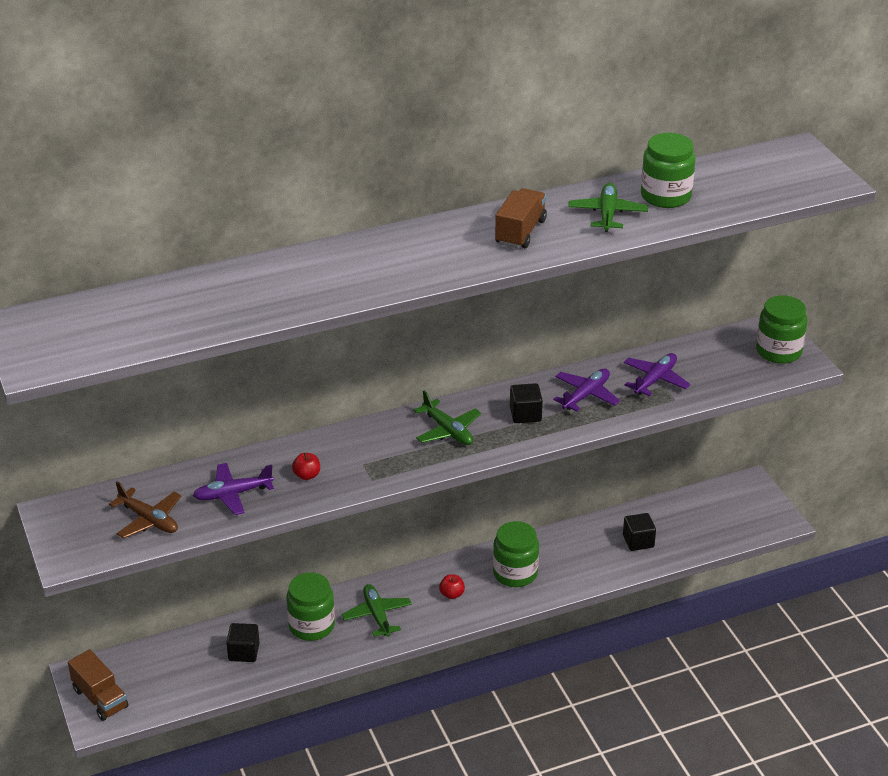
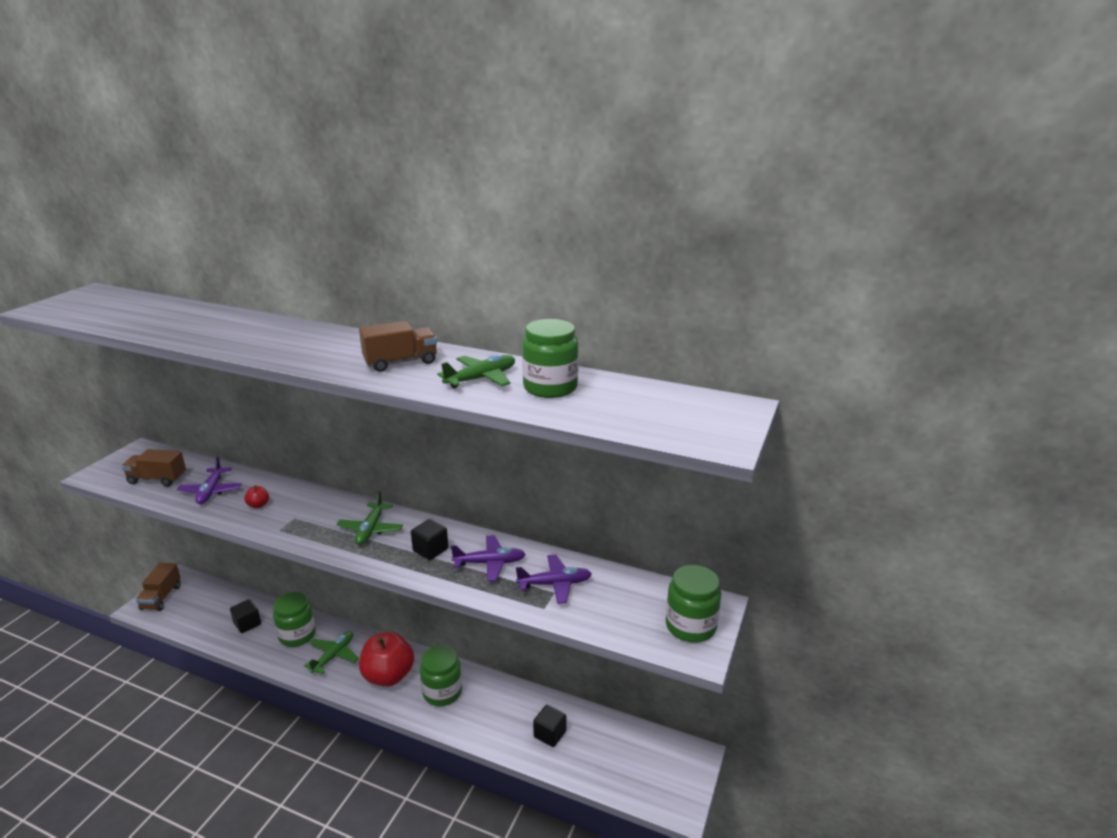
camera: 45 degrees right, 10 degrees down
brown plane [109,482,181,539] -> brown truck [121,449,186,487]
purple plane [193,463,274,515] -> purple plane turned 120 degrees counterclockwise [177,457,242,504]
red apple [439,574,465,599] -> red apple [359,632,414,687], size x2.48

